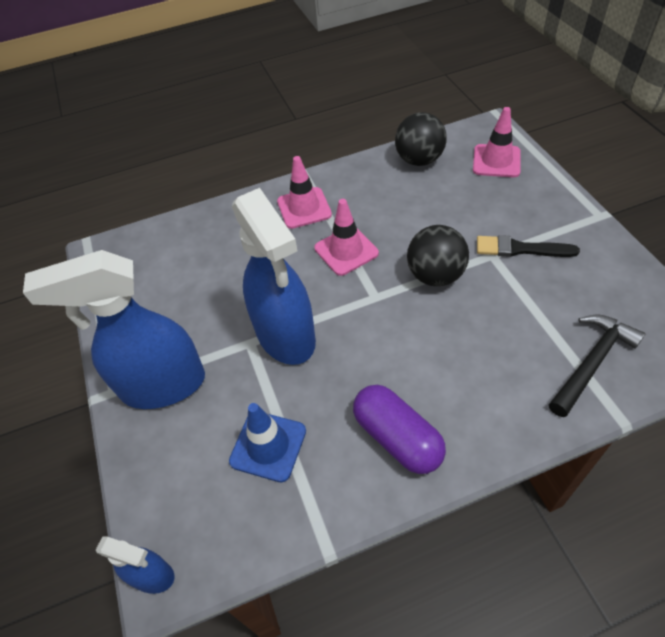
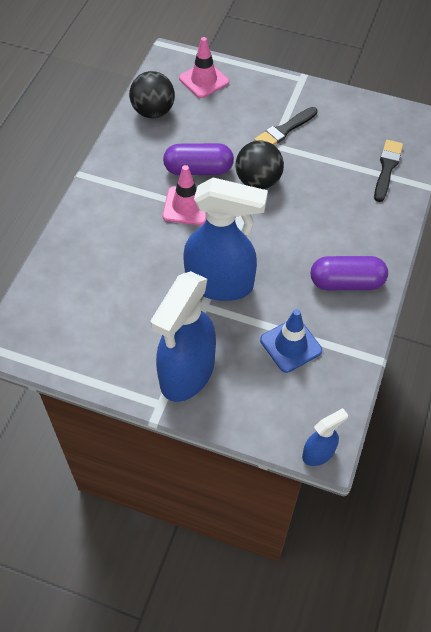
camera: 55 degrees left, 5 degrees up
pink traffic cone [277,156,332,229] -> none
black hammer [549,314,646,417] -> black brush [374,140,403,202]
none -> purple capsule [163,143,234,175]

